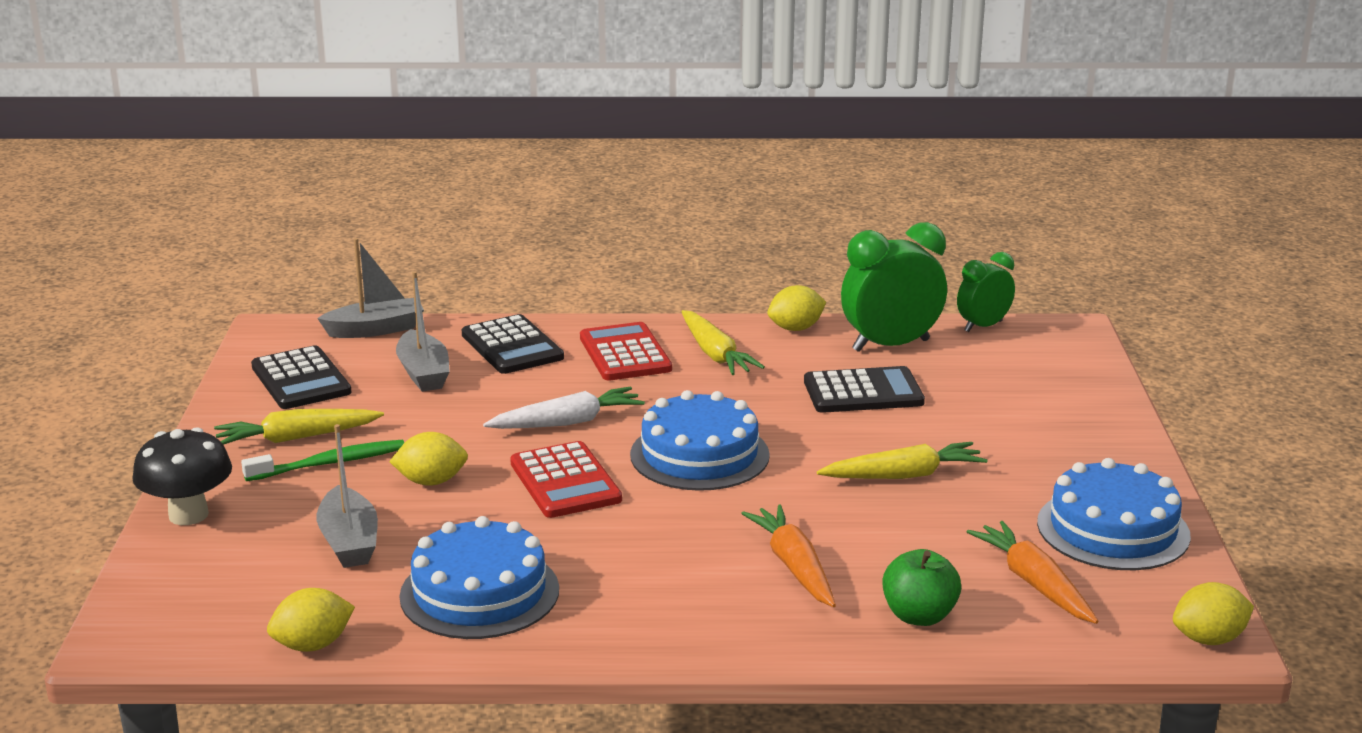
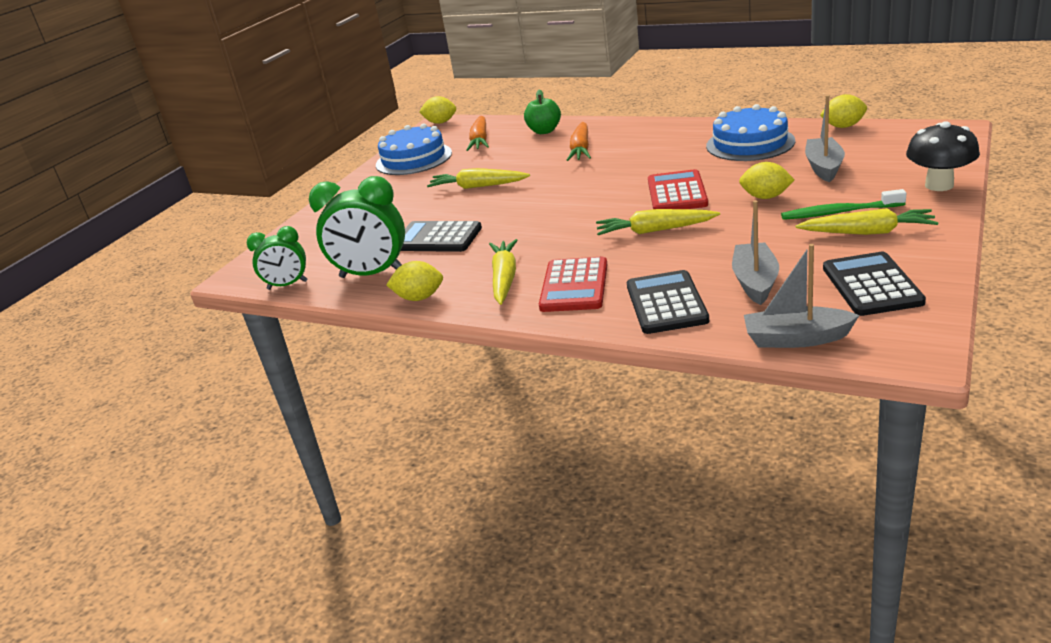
camera: 150 degrees left, 5 degrees up
white carrot [483,386,645,429] -> yellow carrot [596,209,720,235]
blue cake [630,390,770,491] -> none

